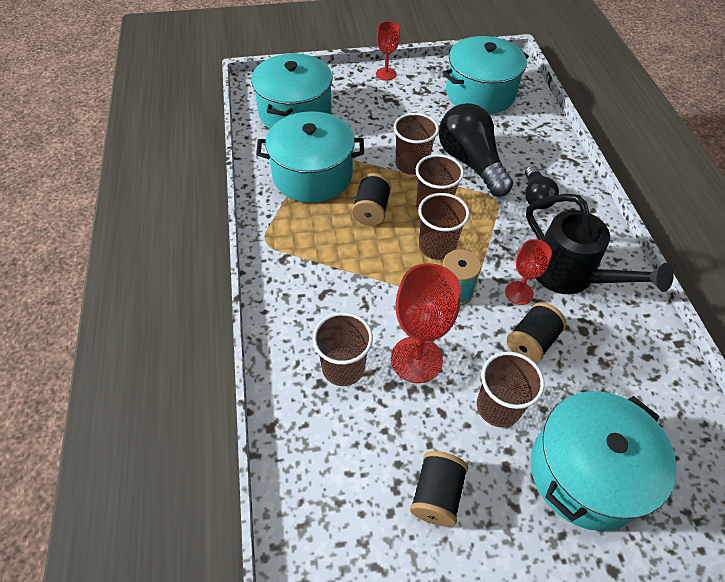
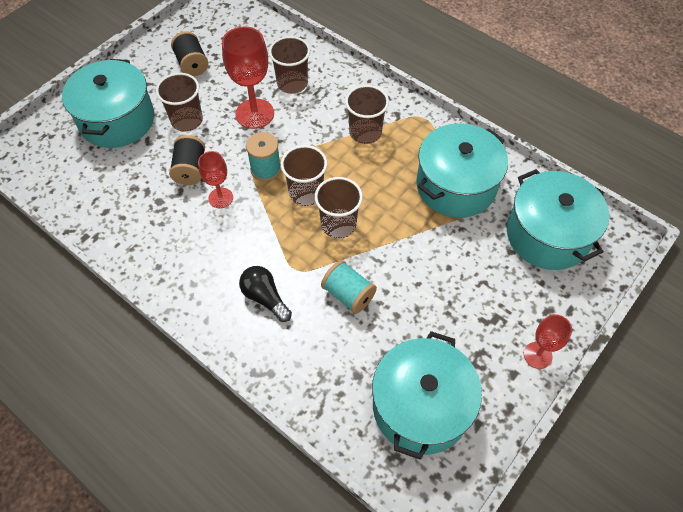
camera: 140 degrees right, 5 degrees up
black spool [352,173,391,226] -> none
brown cup [393,113,439,175] -> brown cup moved to [345,85,389,144]
black light bulb [439,103,513,196] -> turquoise spool [321,260,377,314]
black watering can [526,193,674,294] -> none

